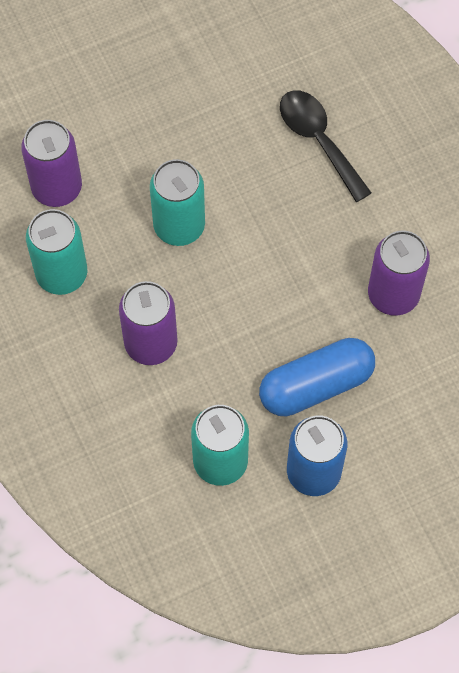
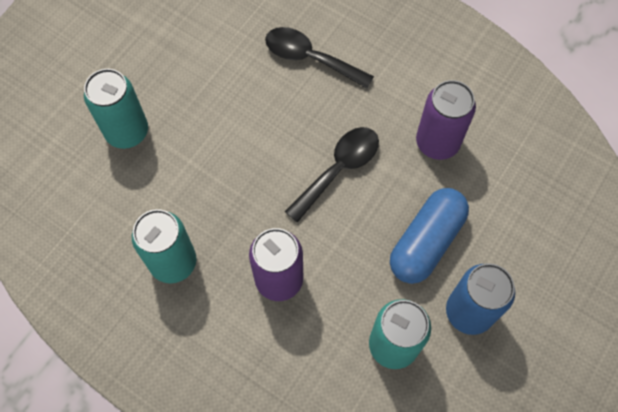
camera: 30 degrees left, 0 degrees up
purple can [21,120,82,207] -> none
turquoise can [150,159,205,246] -> turquoise can moved to [84,69,148,149]
none -> black spoon [285,127,379,223]

